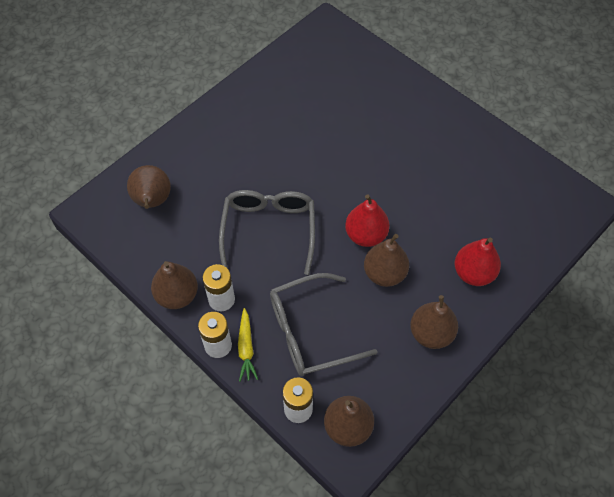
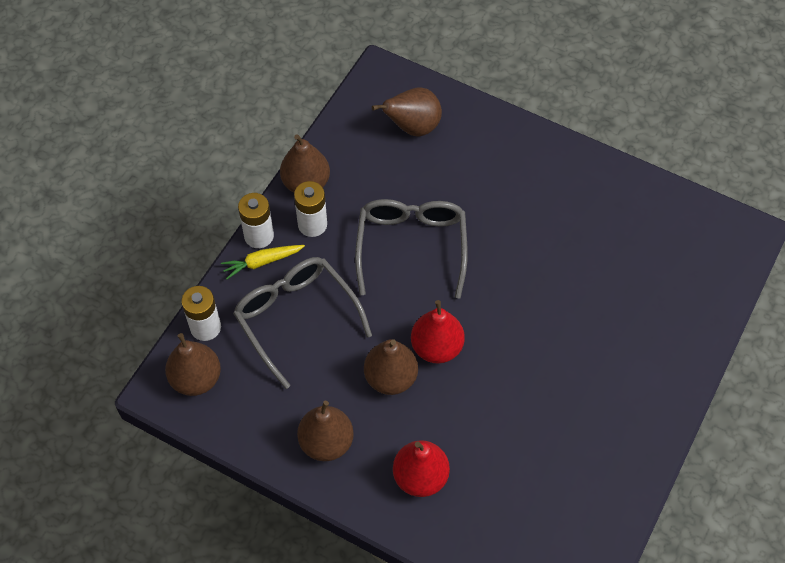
camera: 75 degrees right, 0 degrees up
grey glasses [219,190,315,275] -> grey glasses turned 75 degrees counterclockwise [355,199,468,298]

